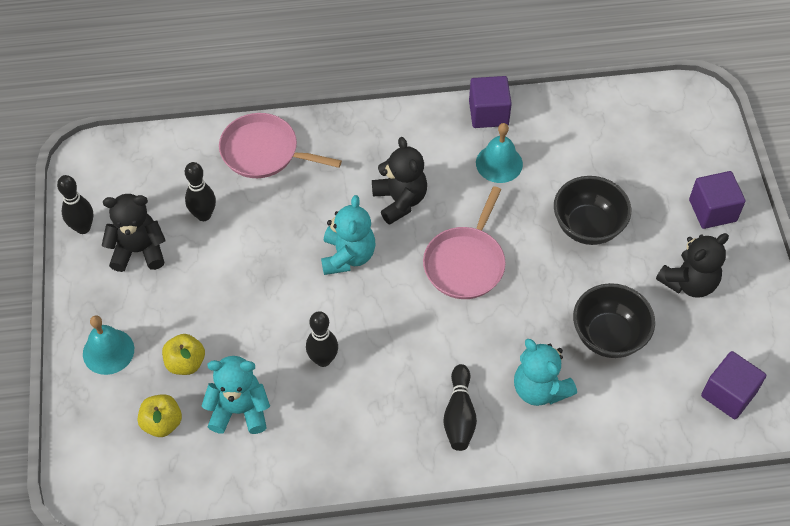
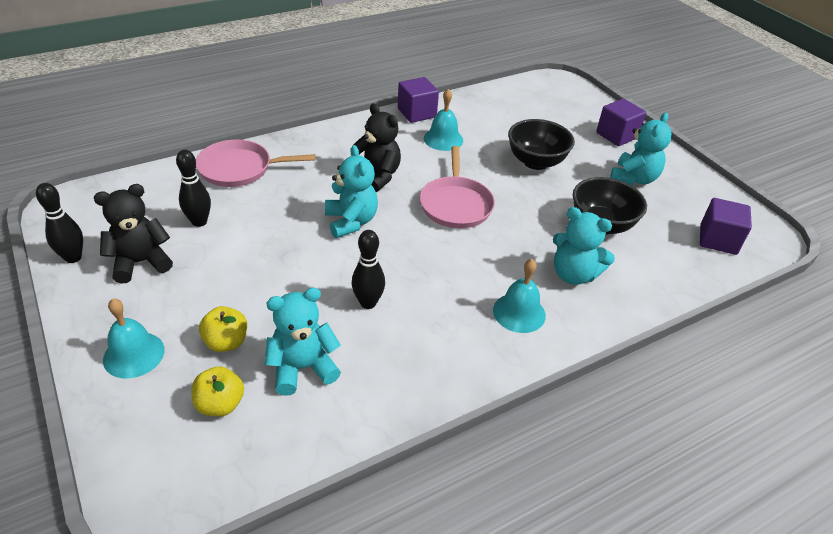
camera: 25 degrees left, 15 degrees down
black bowling pin [443,364,477,451] -> turquoise bell [493,259,546,333]
black teddy bear [656,233,729,298] -> turquoise teddy bear [610,113,672,186]

